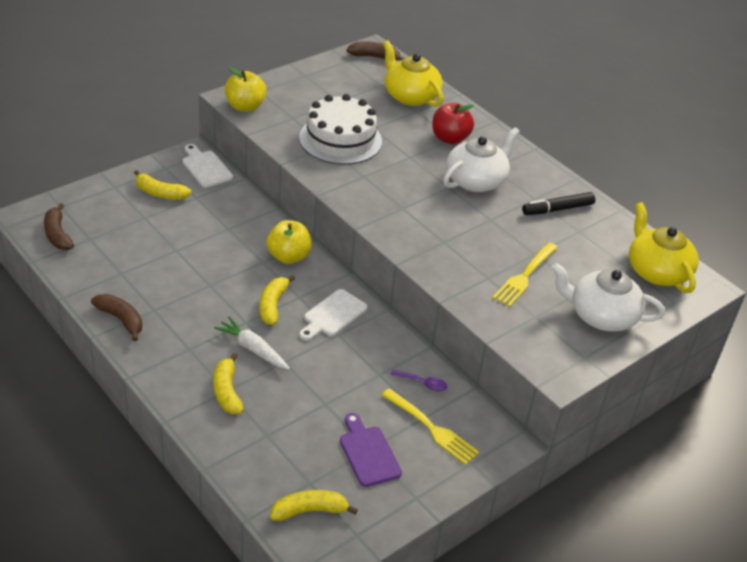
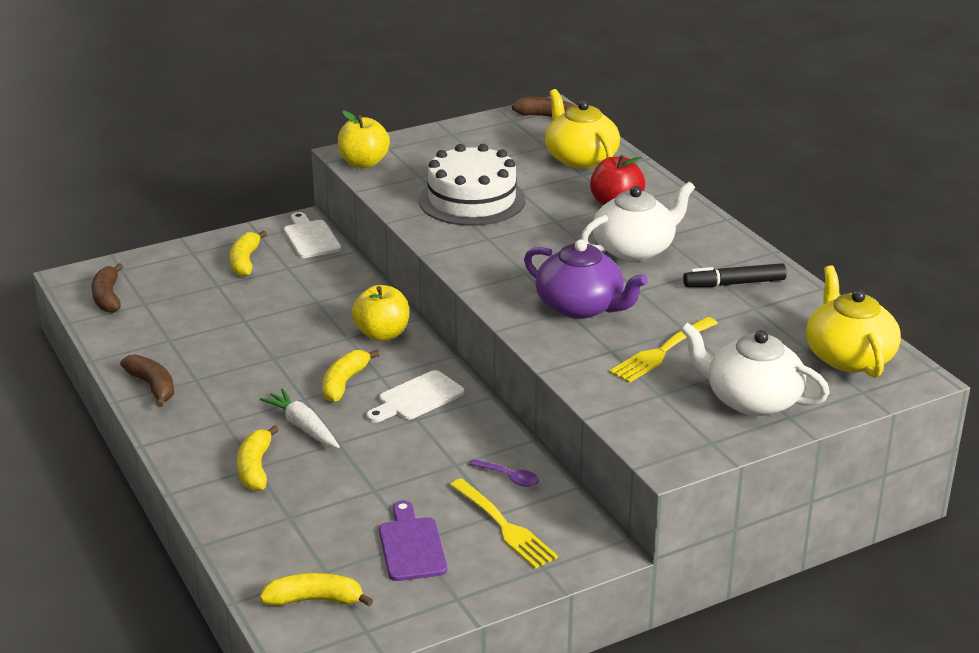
camera: 15 degrees right, 10 degrees down
yellow banana [134,170,191,200] -> yellow banana turned 60 degrees clockwise [230,231,267,277]
none -> purple teapot [524,239,648,319]

